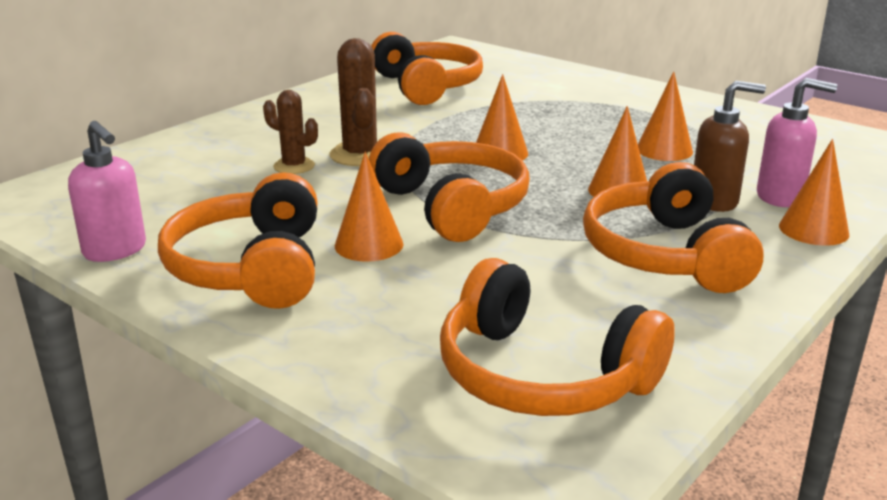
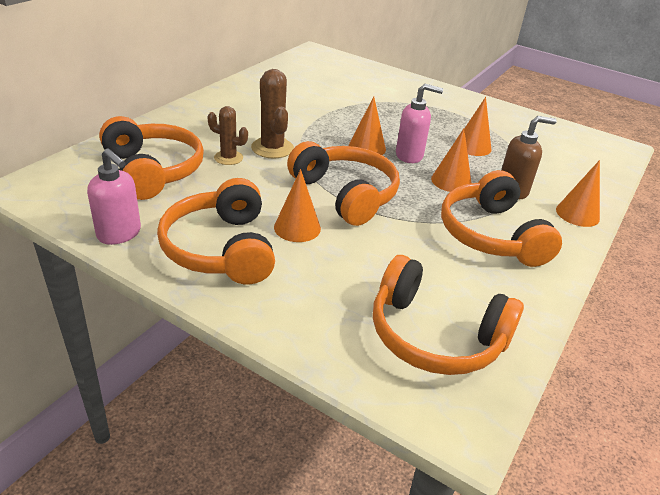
camera: 10 degrees left, 10 degrees up
orange headphones [371,32,483,105] -> orange headphones moved to [99,116,204,200]
pink soap dispenser [757,78,837,207] -> pink soap dispenser moved to [396,84,443,163]

